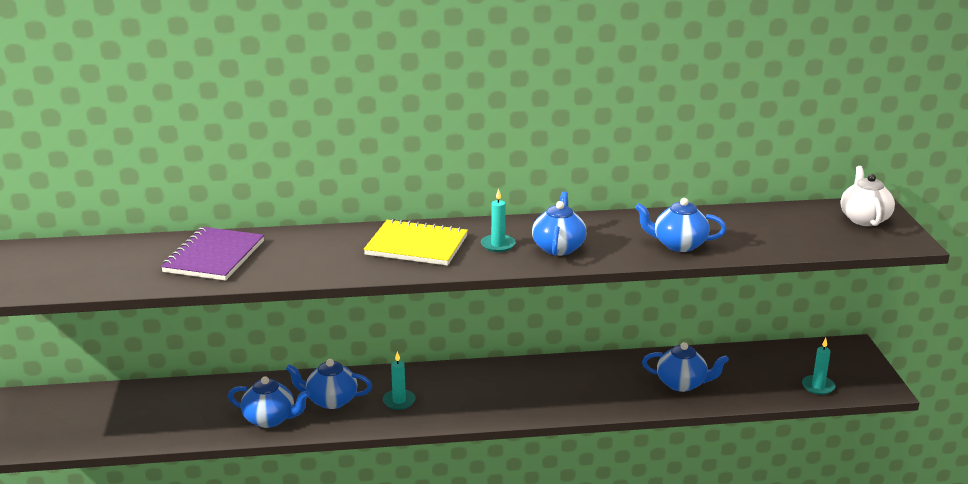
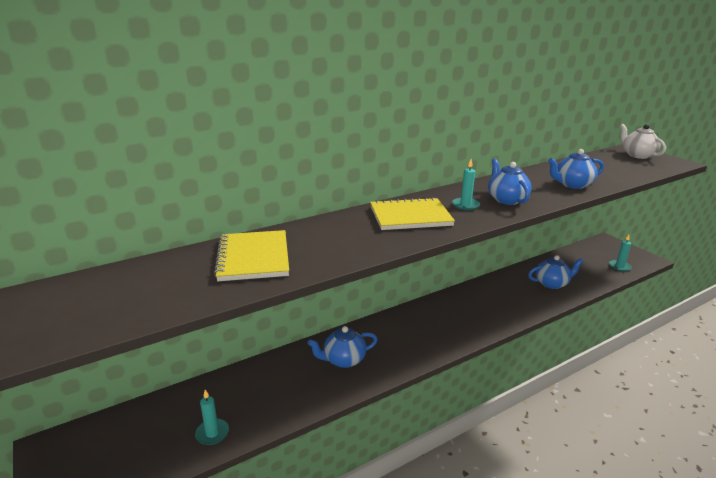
camera: 25 degrees left, 0 degrees up
purple notebook [161,227,264,281] -> yellow notebook [214,230,289,281]
blue teapot [228,376,310,428] -> none
turquoise candle [383,352,416,410] -> turquoise candle moved to [195,390,229,445]

